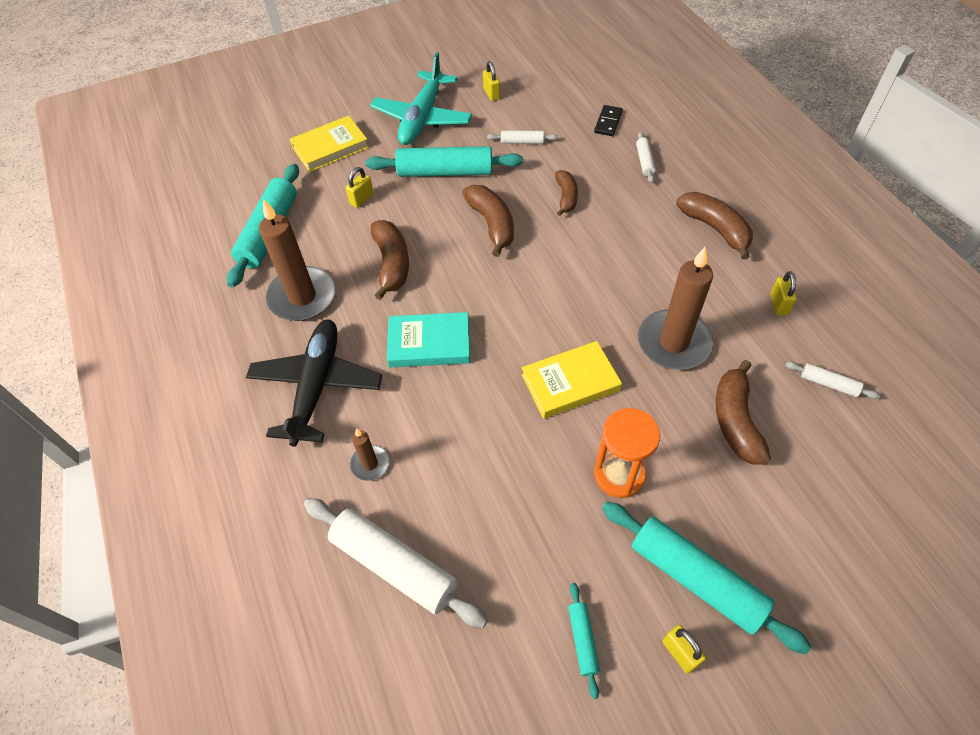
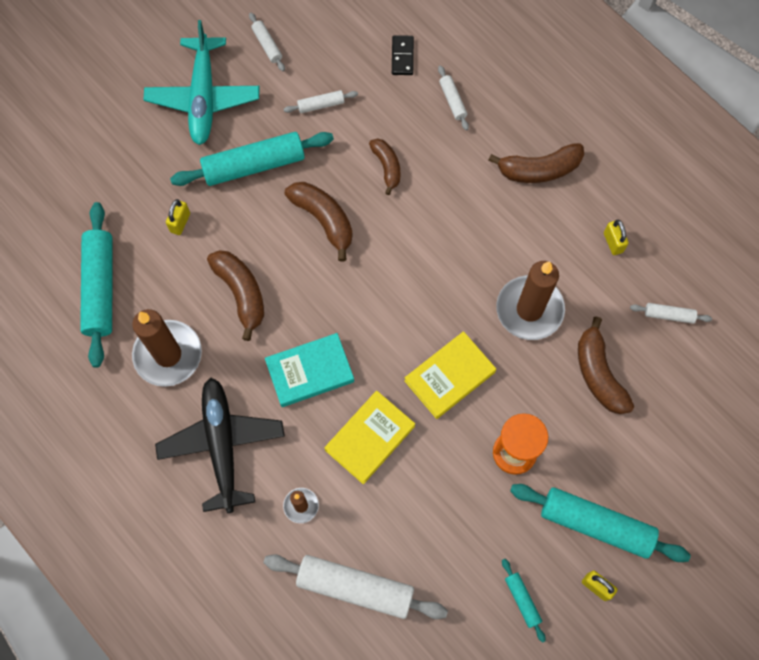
camera: 20 degrees left, 15 degrees up
yellow book [290,116,369,172] -> yellow book moved to [325,391,415,484]
yellow padlock [483,61,500,101] -> white rolling pin [249,13,285,71]
brown banana [676,192,753,259] -> brown banana turned 135 degrees clockwise [488,143,584,183]

